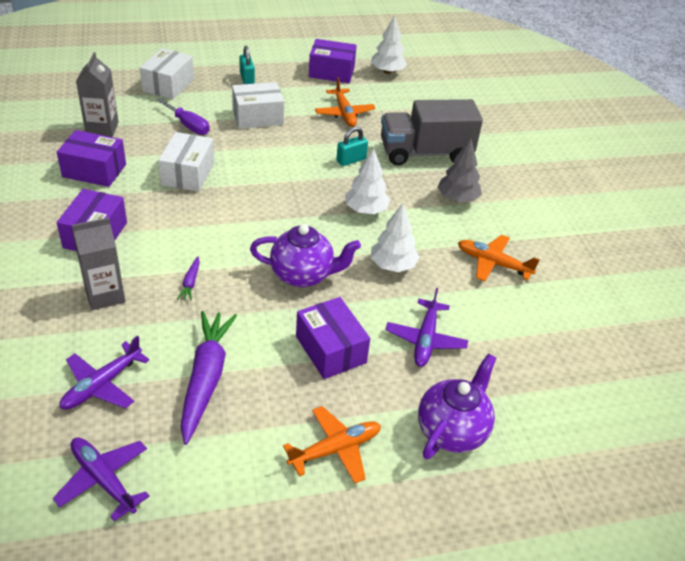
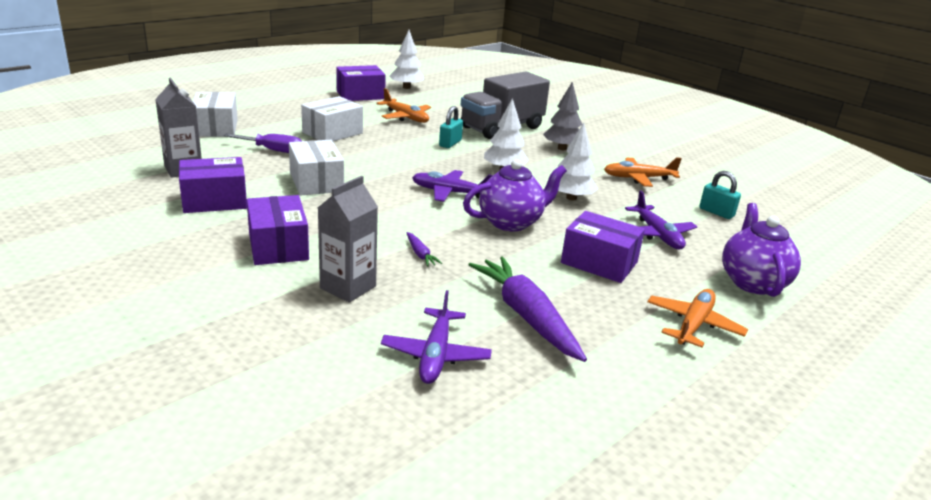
camera: 30 degrees left, 15 degrees down
purple plane [53,437,150,521] -> purple plane moved to [412,170,493,202]
turquoise padlock [239,46,255,84] -> turquoise padlock moved to [700,171,741,219]

